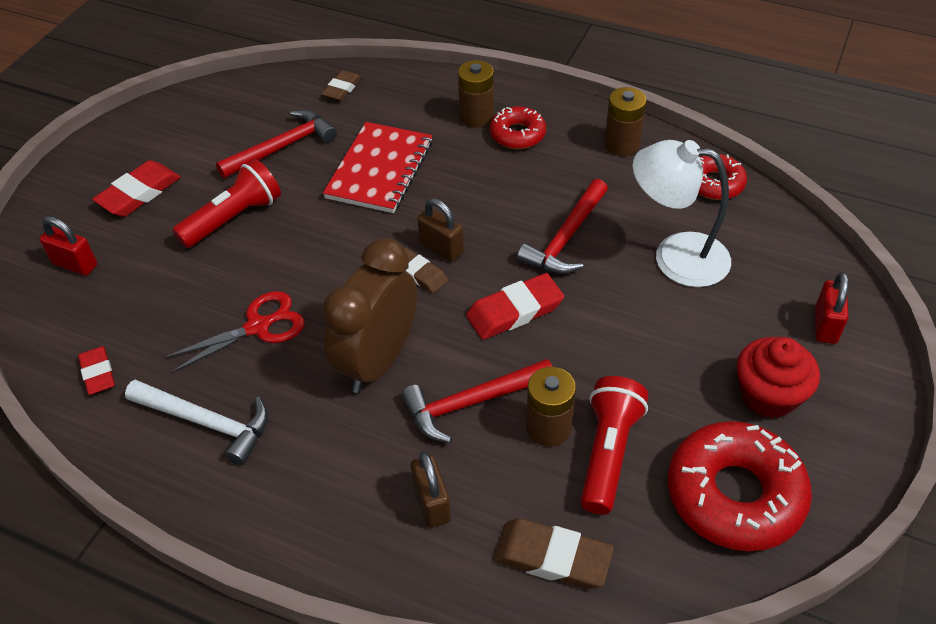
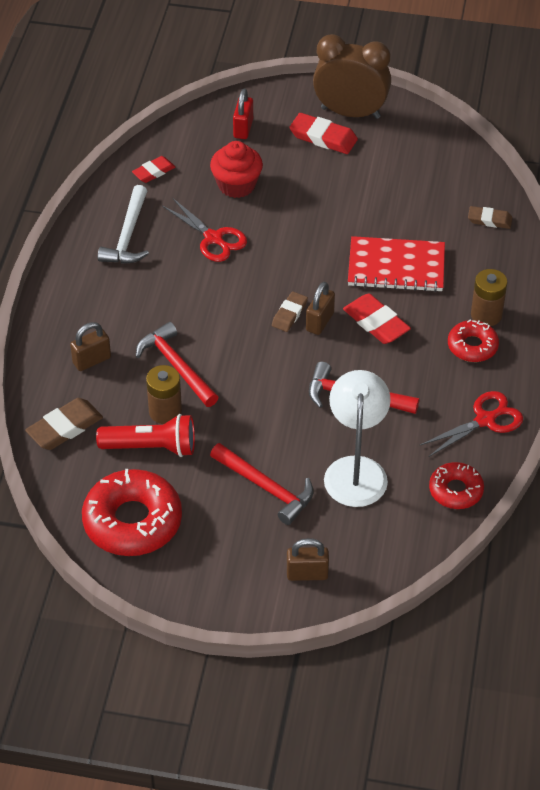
camera: 75 degrees right, 0 degrees up
red flashlight [172,159,281,248] -> none
red hammer [216,110,337,178] -> red hammer moved to [210,443,314,525]
brown clock [322,238,417,393] -> brown clock moved to [313,34,391,119]
red eraser [466,273,564,340] -> red eraser moved to [343,294,411,344]
brown eraser [493,518,614,589] -> brown eraser turned 45 degrees clockwise [25,398,103,450]
brown battery [604,87,647,156] -> red scissors [420,391,523,457]
red cupcake [737,337,820,419] -> red cupcake moved to [210,141,263,198]
red padlock [815,272,849,344] -> brown padlock [287,538,329,581]

